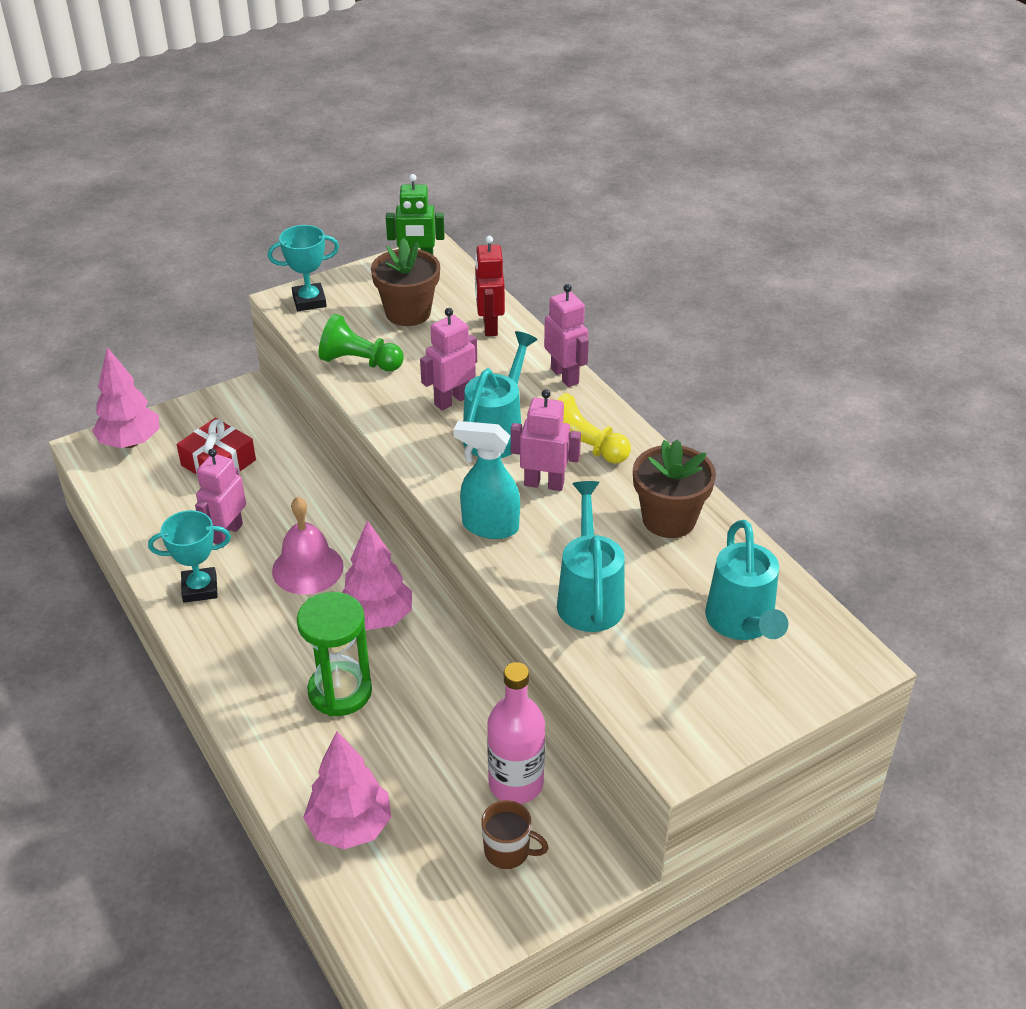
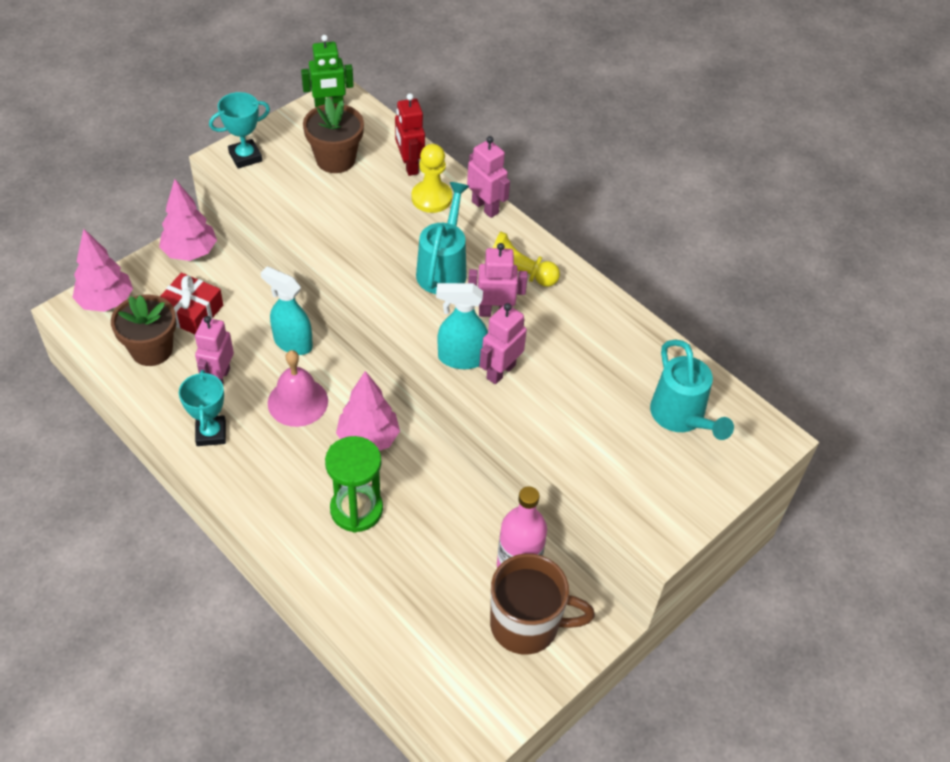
camera: 15 degrees left, 10 degrees up
turquoise trophy [148,510,231,603] -> turquoise trophy turned 75 degrees counterclockwise [179,370,226,446]
pink tree [303,731,391,849] -> pink tree moved to [159,179,217,261]
green pawn [319,314,404,371] -> none
pink robot [420,308,477,410] -> pink robot moved to [479,303,527,384]
brown mug [481,800,549,869] -> brown mug [490,553,595,655], size x1.93
turquoise watering can [557,481,625,632] -> none
brown flower pot [633,440,716,538] -> brown flower pot moved to [111,294,176,366]
none -> turquoise spray bottle [261,266,313,355]
none -> yellow pawn [412,144,452,213]

